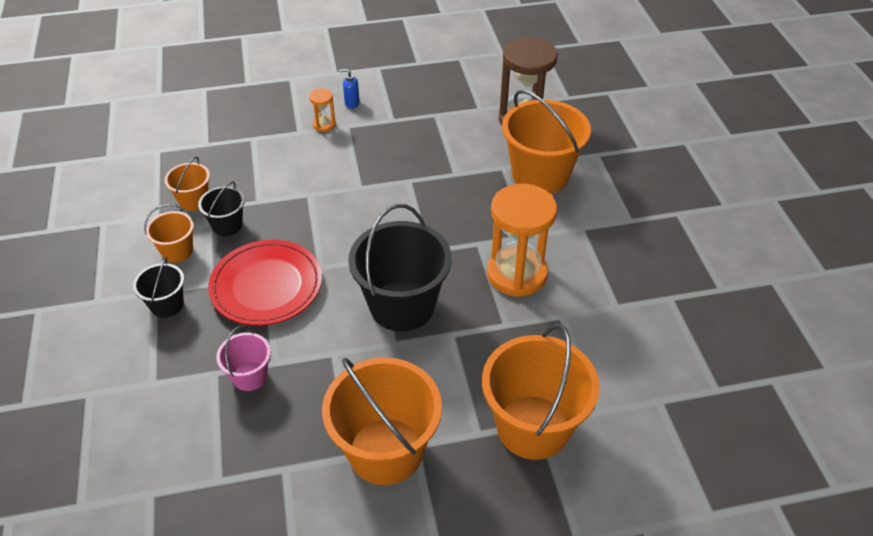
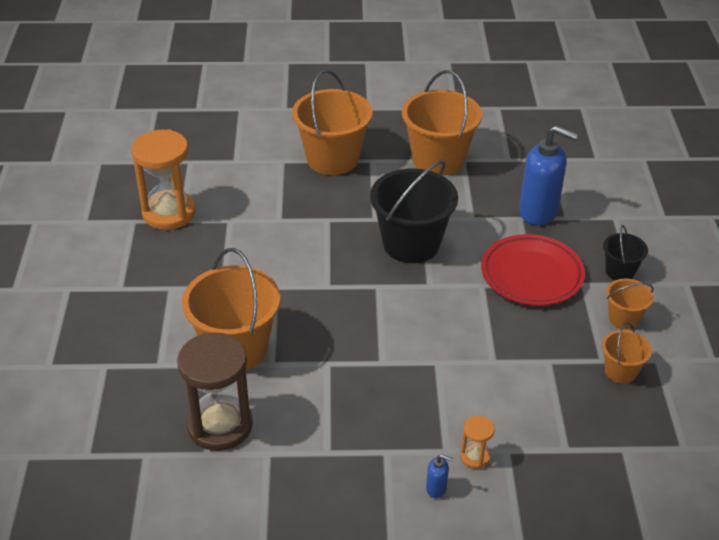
camera: 170 degrees left, 5 degrees down
black bucket [198,181,245,236] -> none
pink bucket [216,326,271,391] -> blue soap dispenser [519,125,578,225]
orange hourglass [487,184,557,297] -> orange hourglass moved to [132,129,196,230]

